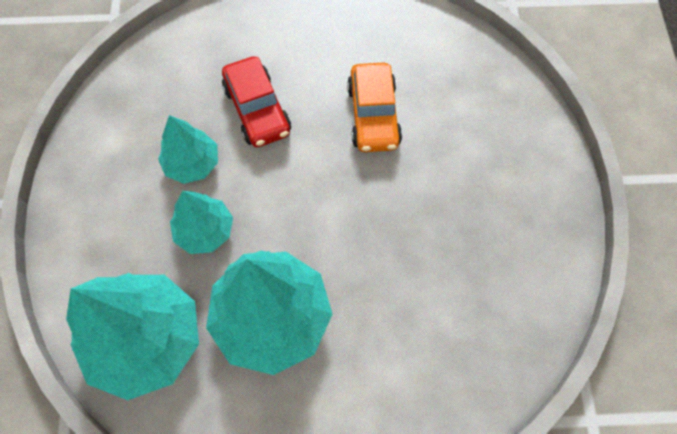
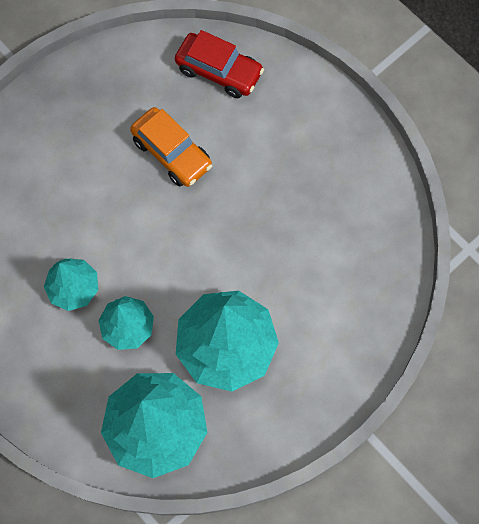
camera: 40 degrees left, 5 degrees up
red car [222,56,291,147] -> red car moved to [175,30,264,98]

